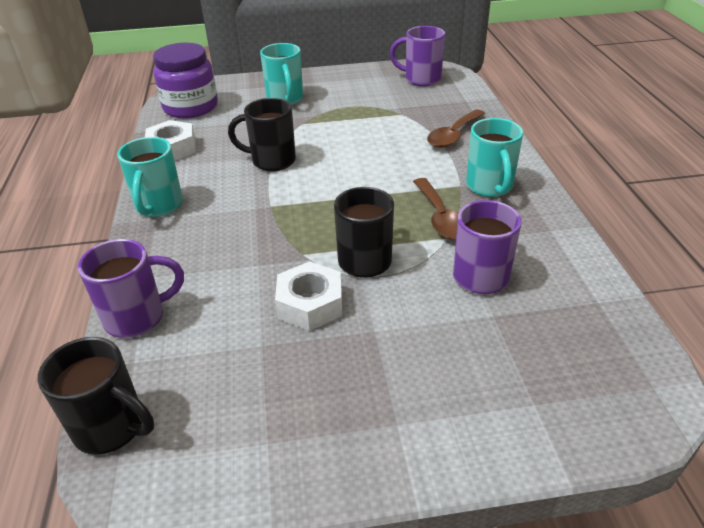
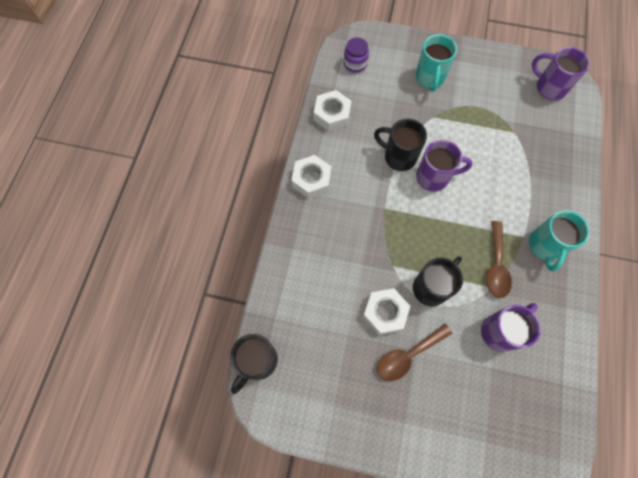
camera: 20 degrees right, 30 degrees up
black mug [38,337,154,455] -> black mug turned 75 degrees clockwise [230,334,278,394]
purple mug [78,239,184,338] -> purple mug moved to [416,140,472,192]
turquoise mug [117,137,183,217] -> white nut [292,155,331,199]
purple jar [153,43,218,119] -> purple jar [344,37,369,73], size x0.54
brown spoon [427,109,485,148] -> brown spoon moved to [377,324,452,381]

